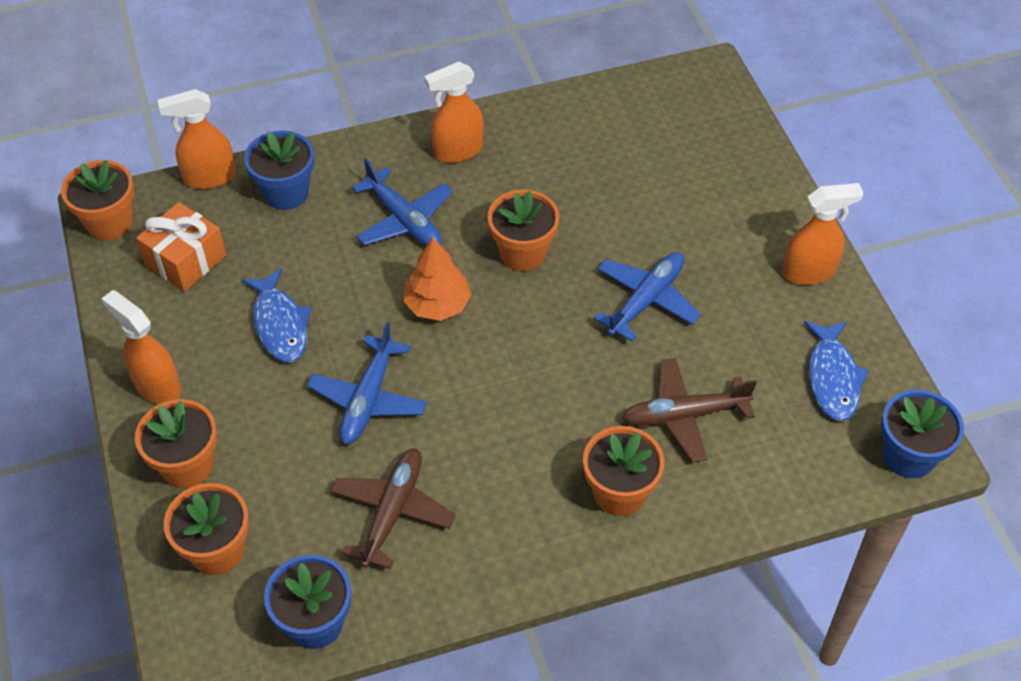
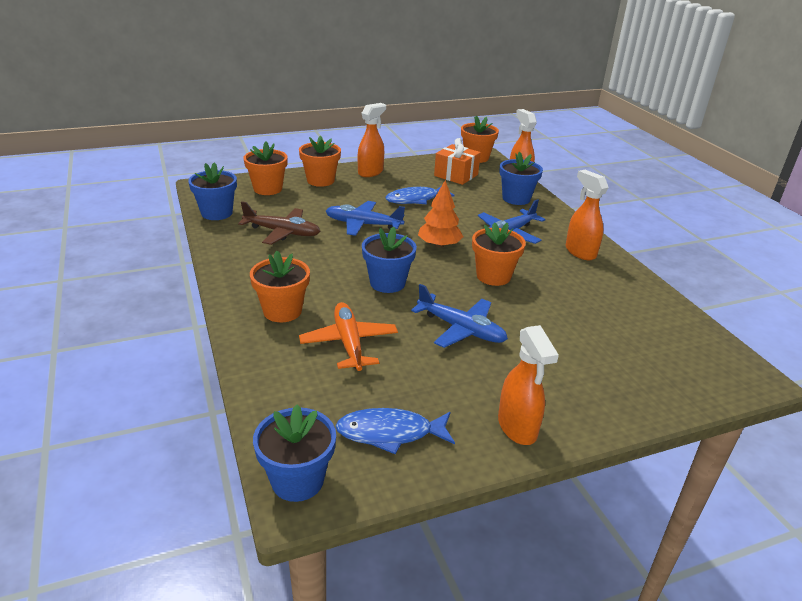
camera: 85 degrees right, 20 degrees down
brown plane [622,358,757,462] -> orange plane [299,302,398,371]
none -> blue flower pot [362,226,417,293]

